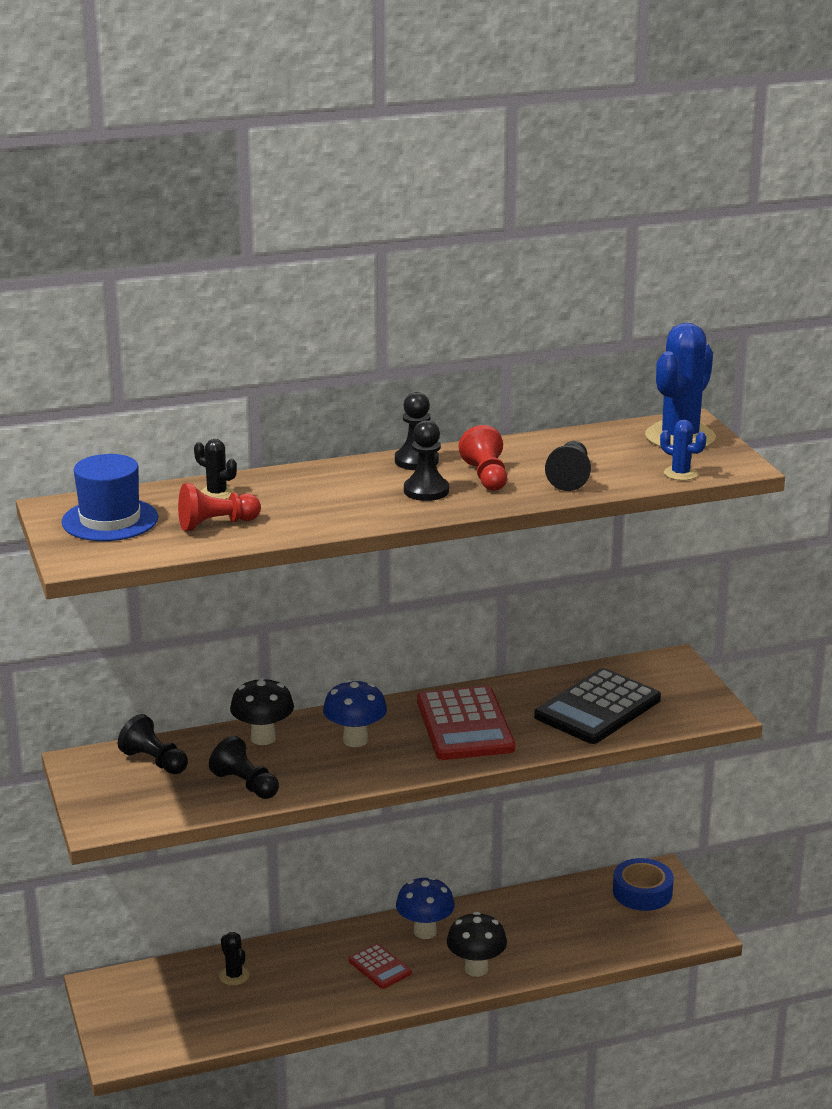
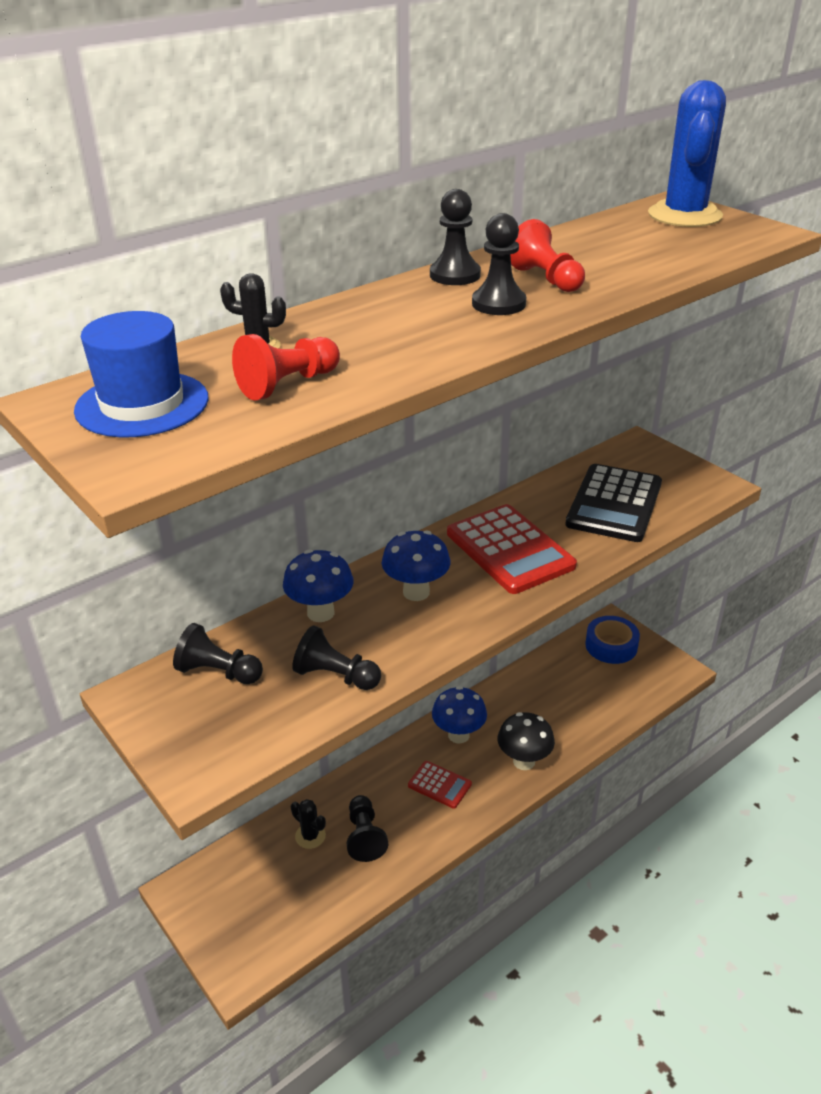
camera: 20 degrees left, 10 degrees up
black mushroom [230,677,294,745] -> blue mushroom [283,550,354,622]
black pawn [545,441,591,491] -> black pawn moved to [347,795,388,862]
blue cactus [660,420,706,481] -> none

